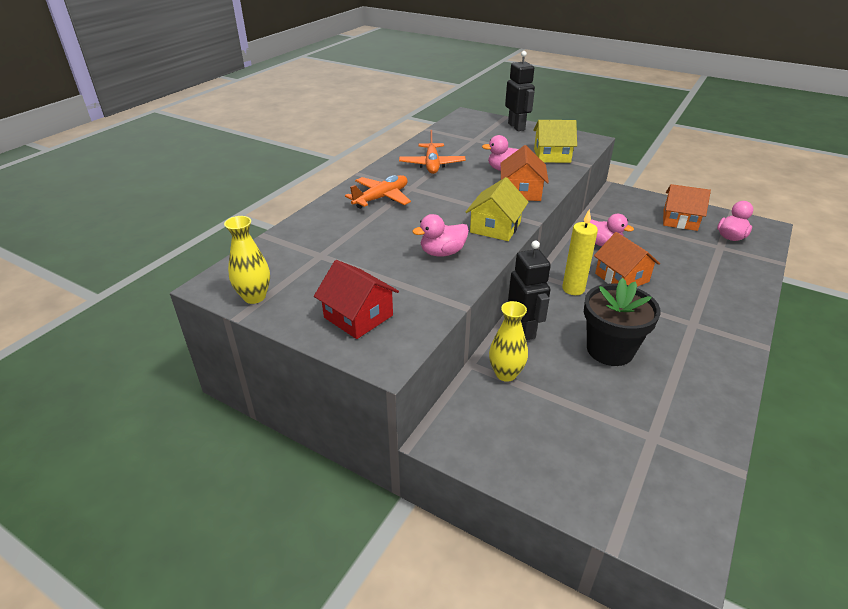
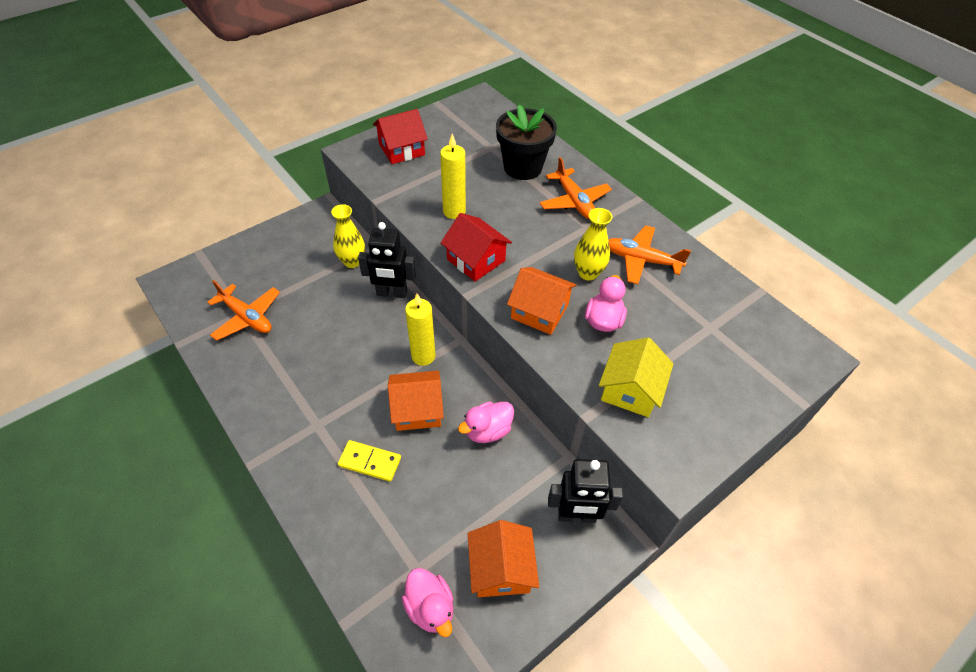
camera: 110 degrees right, 15 degrees up
yellow vase [224,216,270,304] -> yellow vase moved to [574,208,612,280]
pink duck [412,214,469,257] -> yellow candle [440,134,466,219]
yellow house [466,177,529,241] -> red house [441,213,512,282]
black robot [505,51,535,131] -> black robot moved to [548,459,623,523]
black flower pot [584,278,661,366] -> black flower pot moved to [496,105,557,180]
orange house [663,184,711,231] -> orange house turned 45 degrees counterclockwise [468,520,539,597]
none -> orange plane [207,280,280,341]
none -> yellow domino [338,440,401,482]

